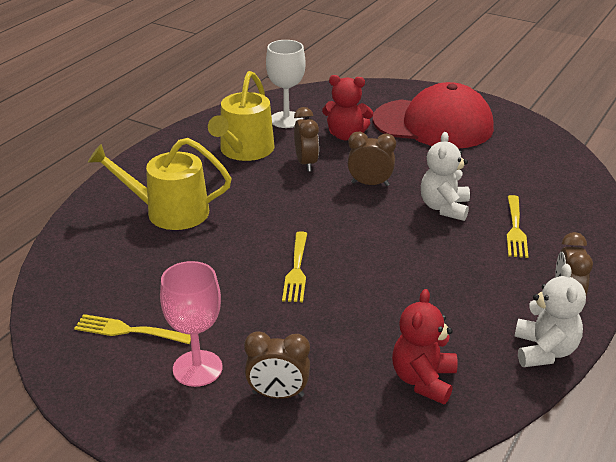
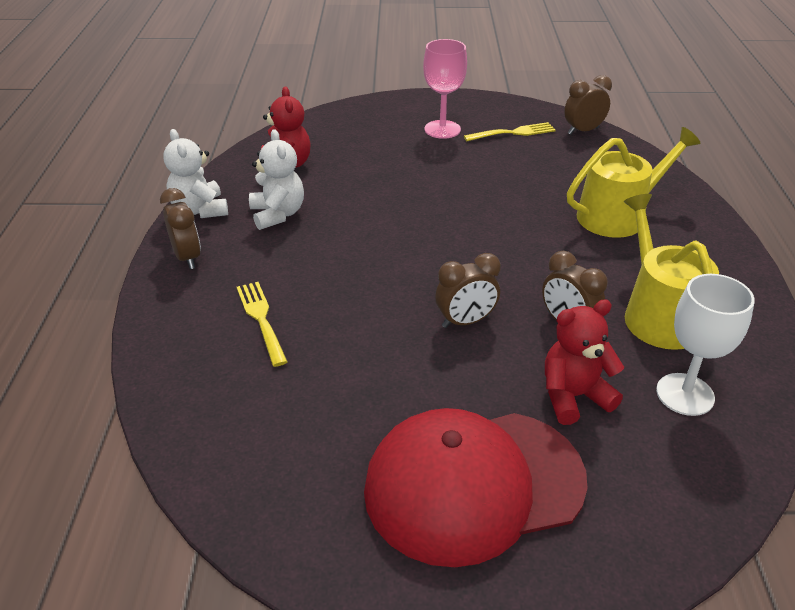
camera: 150 degrees right, 5 degrees up
brown clock [244,331,310,399] -> brown clock moved to [564,75,612,135]
yellow fork [282,231,307,302] -> none
white teddy bear [421,132,470,221] -> white teddy bear moved to [249,129,304,230]

